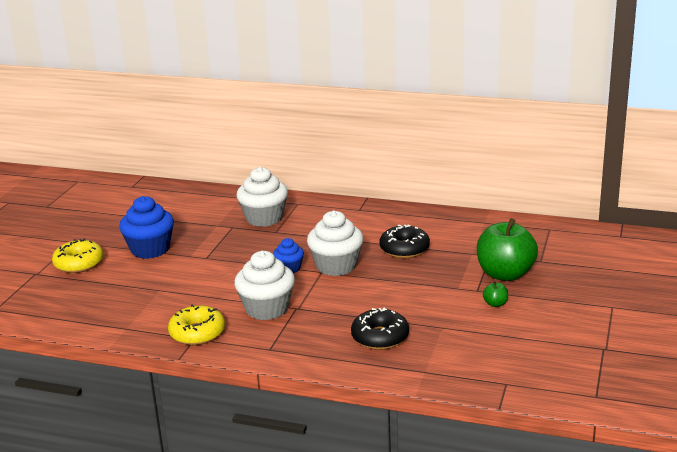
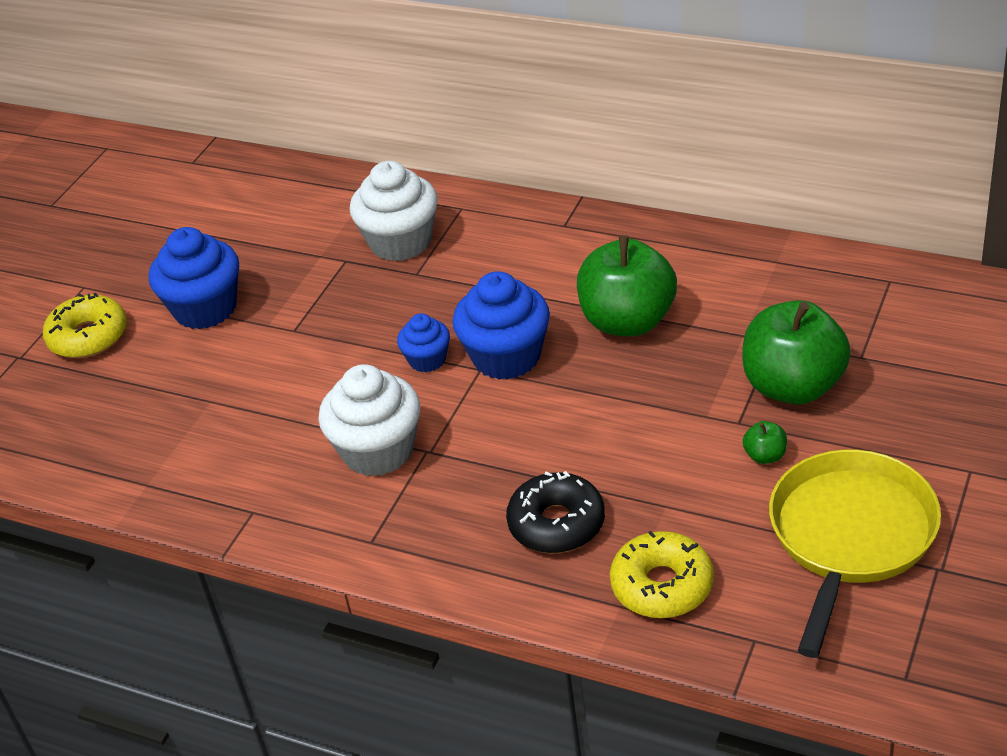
camera: 10 degrees right, 15 degrees up
yellow donut [168,305,225,345] -> yellow donut moved to [610,531,714,618]
white cupcake [307,210,363,276] -> blue cupcake [452,271,550,380]
black donut [379,224,430,258] -> green apple [577,235,677,336]
none -> yellow pan [769,450,941,658]

